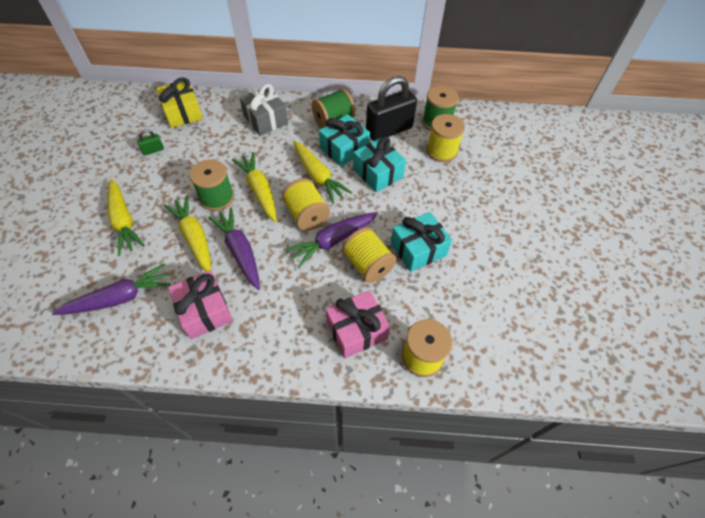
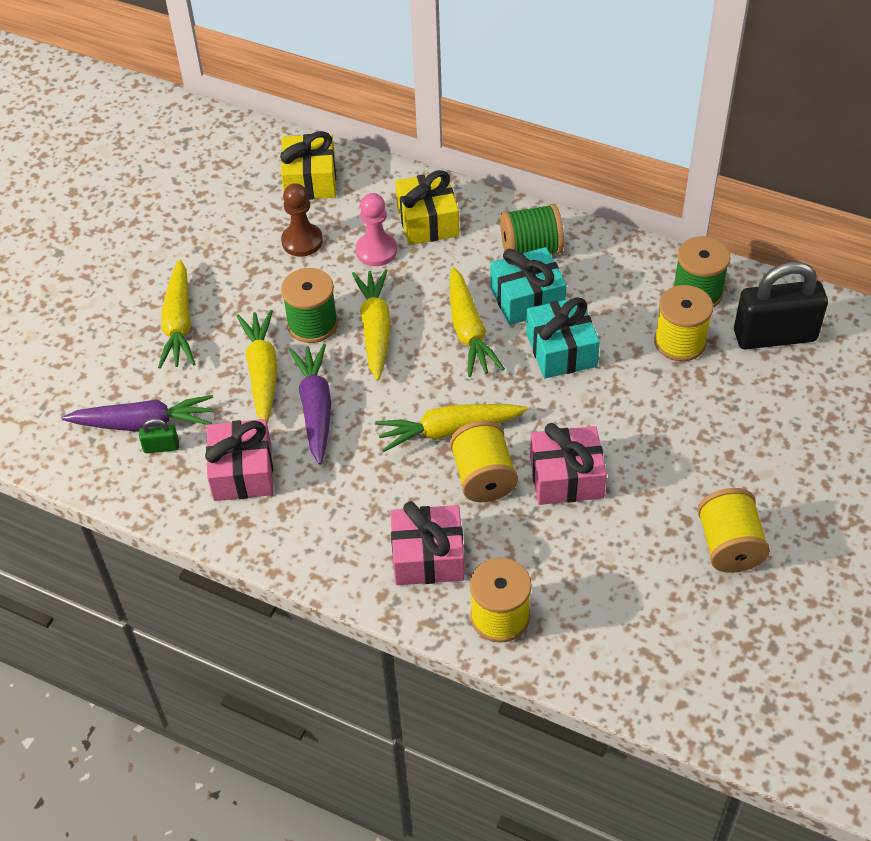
camera: 25 degrees right, 5 degrees down
green padlock [137,129,164,155] -> green padlock moved to [139,418,179,453]
grey gift [240,84,288,136] -> yellow gift [395,170,459,245]
yellow spool [282,178,330,231] -> yellow spool moved to [697,488,770,573]
purple carrot [285,212,378,268] -> yellow carrot [375,404,528,452]
black padlock [366,76,417,141] -> black padlock moved to [734,262,828,349]
turquoise gift [391,212,452,272] -> pink gift [530,423,607,505]
none -> brown pawn [281,183,323,257]
none -> pink pawn [356,193,397,266]

